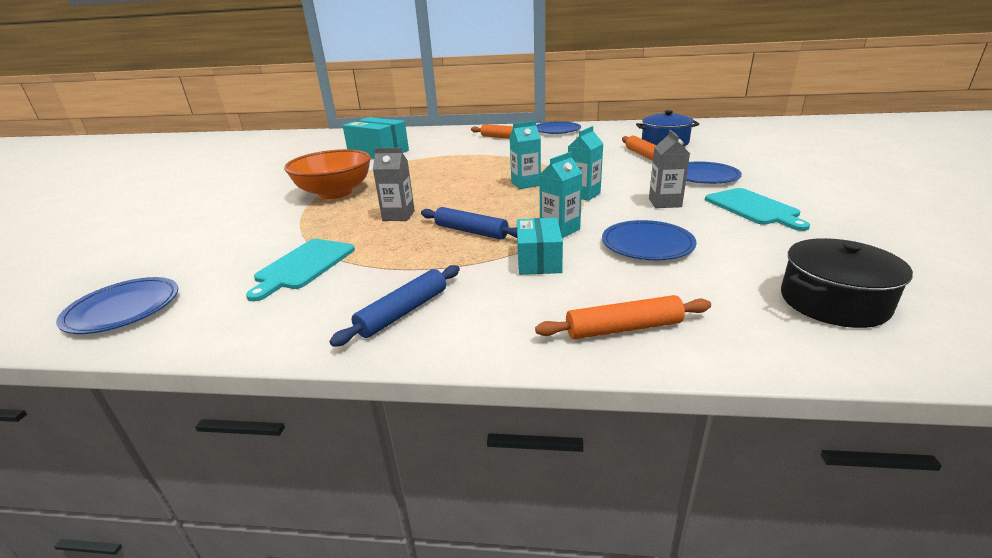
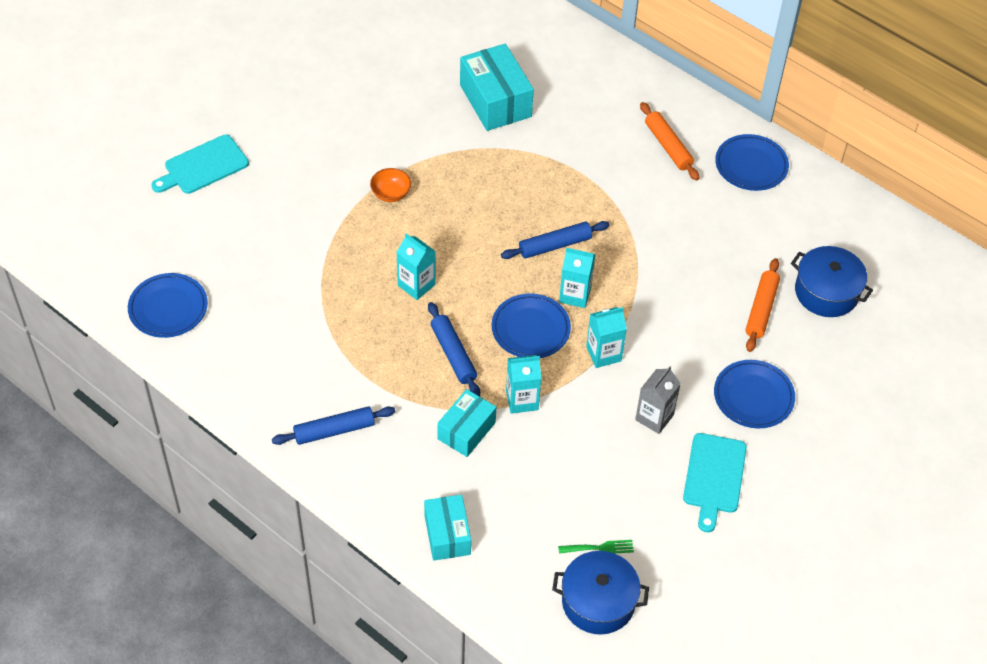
camera: 30 degrees right, 25 degrees up
turquoise cutting board [246,239,355,301] -> turquoise cutting board moved to [151,135,249,194]
orange bowl [284,149,371,199] -> orange bowl [370,168,411,202], size x0.44
grey carton [373,148,415,221] -> turquoise carton [397,233,436,300]
orange rolling pin [535,295,711,339] -> turquoise box [424,495,471,561]
blue plate [602,220,697,260] -> blue plate moved to [492,293,571,358]
black pot [781,238,913,328] -> blue pot [552,551,649,635]
none -> blue rolling pin [501,221,610,259]
none -> green fork [558,540,634,554]

